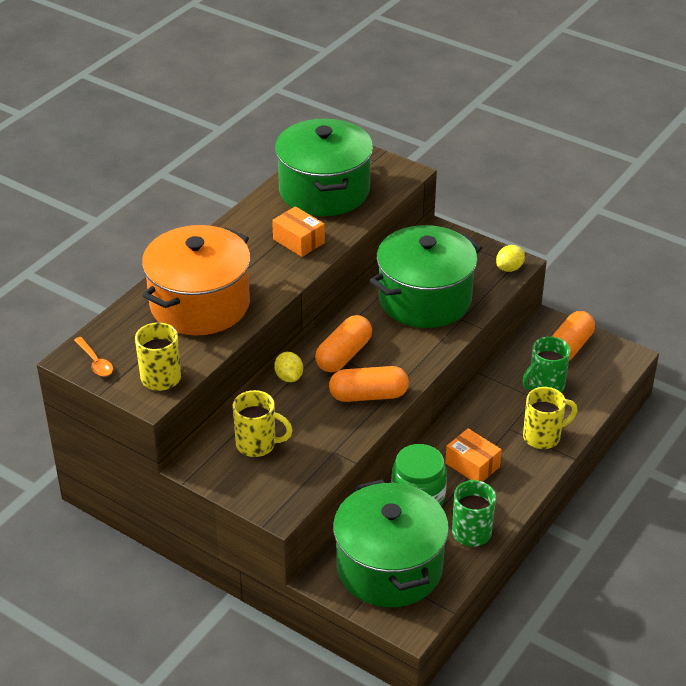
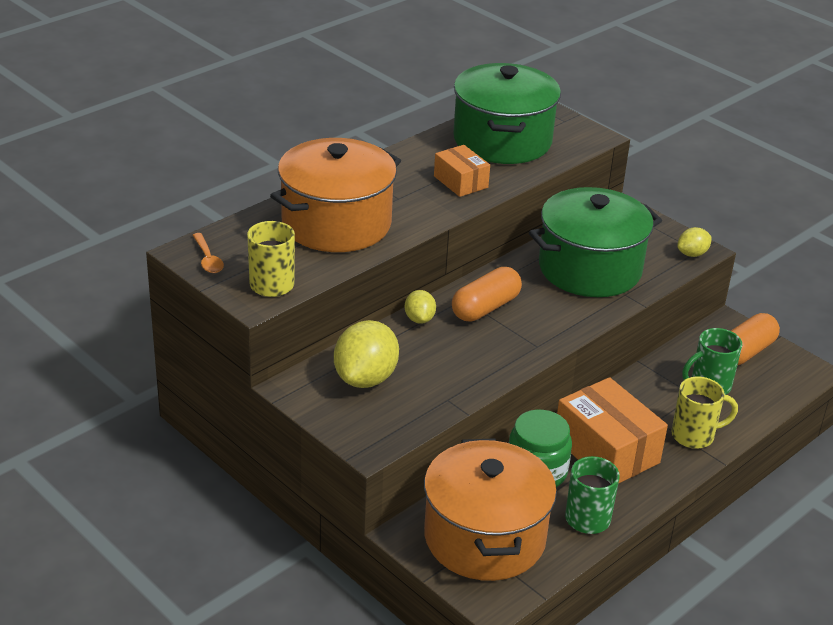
camera: 10 degrees right, 5 degrees down
yellow mug [233,390,292,457] -> yellow lemon [334,320,399,388]
orange capsule [329,366,409,402] -> none
green pot [333,479,449,607] -> orange pot [424,438,557,581]
orange box [445,428,502,482] -> orange box [557,377,668,484], size x1.75

